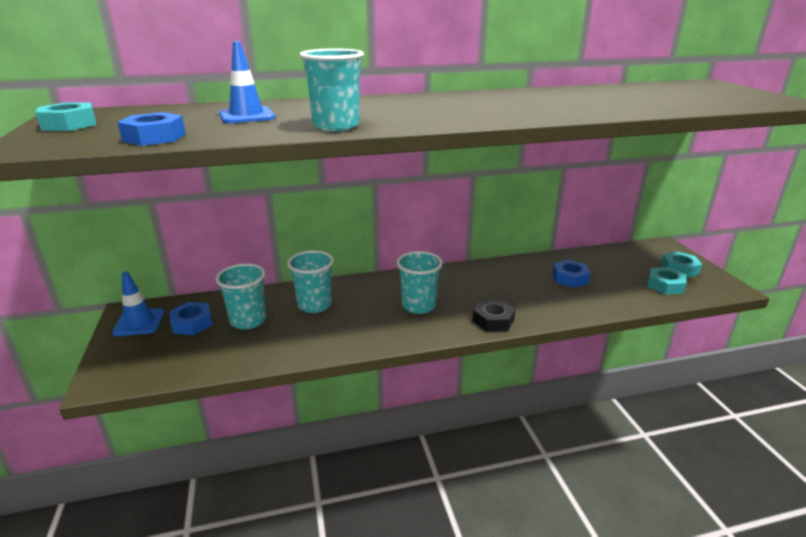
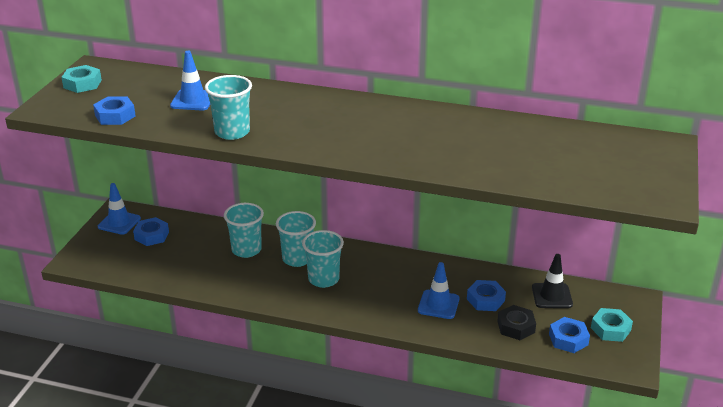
camera: 30 degrees right, 5 degrees up
turquoise cup [216,264,266,329] -> turquoise cup moved to [276,211,316,267]
black nut [473,299,515,332] -> black nut moved to [497,305,536,340]
turquoise nut [647,267,686,295] -> blue nut [549,317,590,353]
none -> blue traffic cone [418,262,460,319]
none -> black traffic cone [532,254,573,308]

